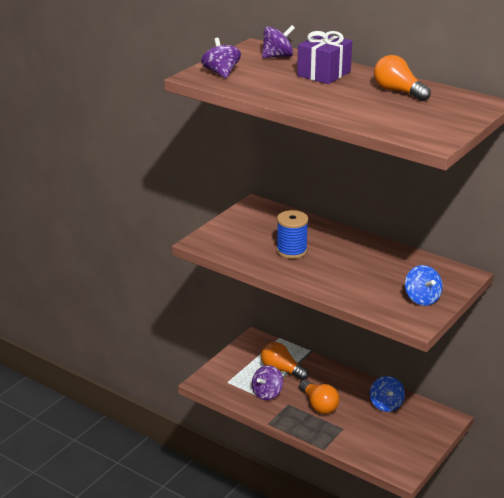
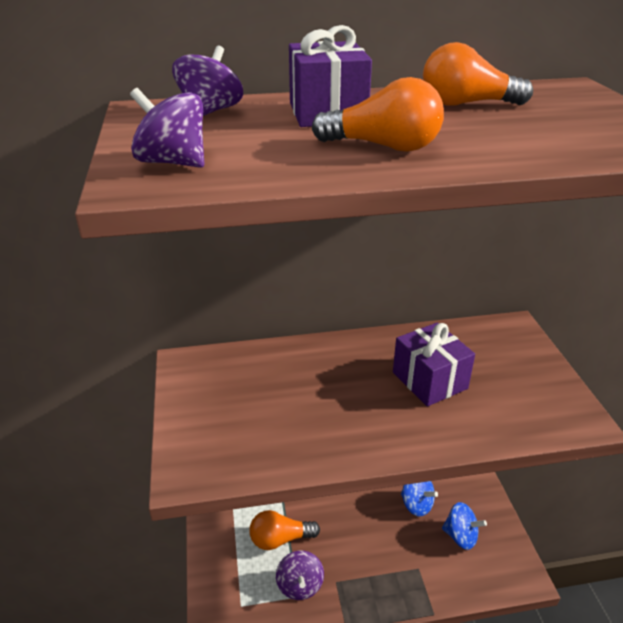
camera: 45 degrees left, 5 degrees up
blue spool [276,210,308,259] -> none
orange light bulb [299,380,339,414] -> orange light bulb moved to [312,77,444,152]
blue spinning top [405,265,443,306] -> blue spinning top moved to [442,502,487,550]
none -> purple gift [393,323,475,406]

